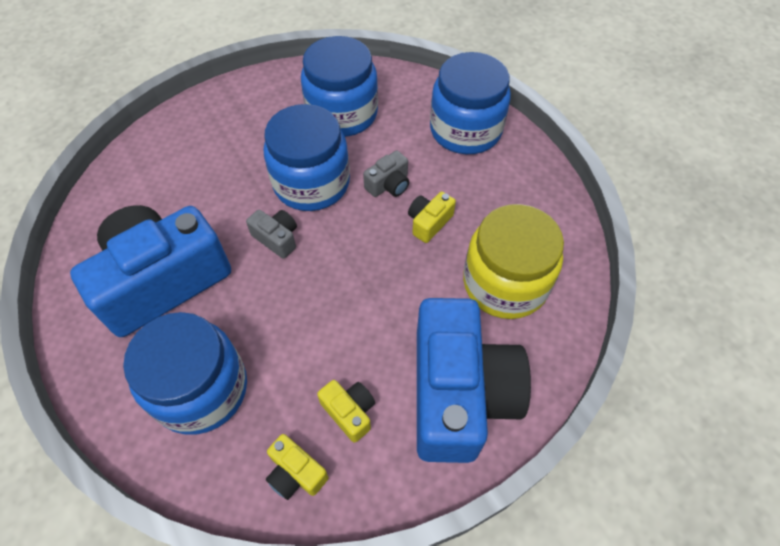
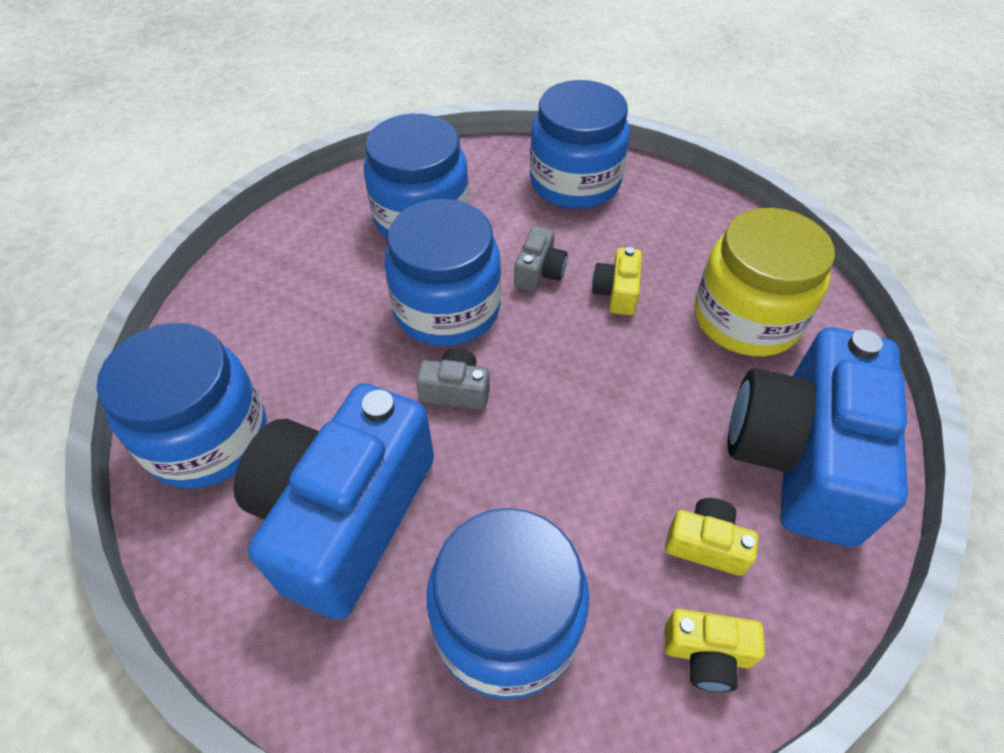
camera: 30 degrees left, 5 degrees down
blue camera [417,298,531,463] -> blue camera turned 135 degrees counterclockwise [728,327,908,547]
none -> blue jar [97,323,267,489]

